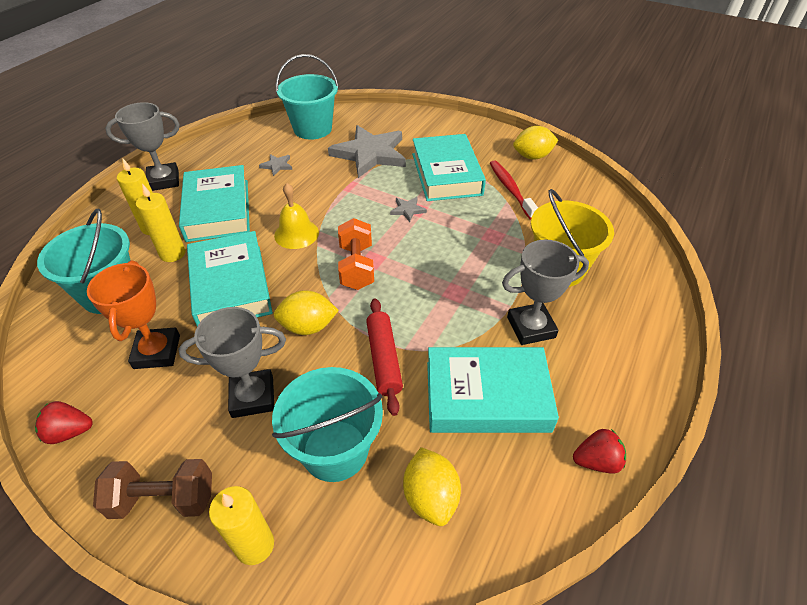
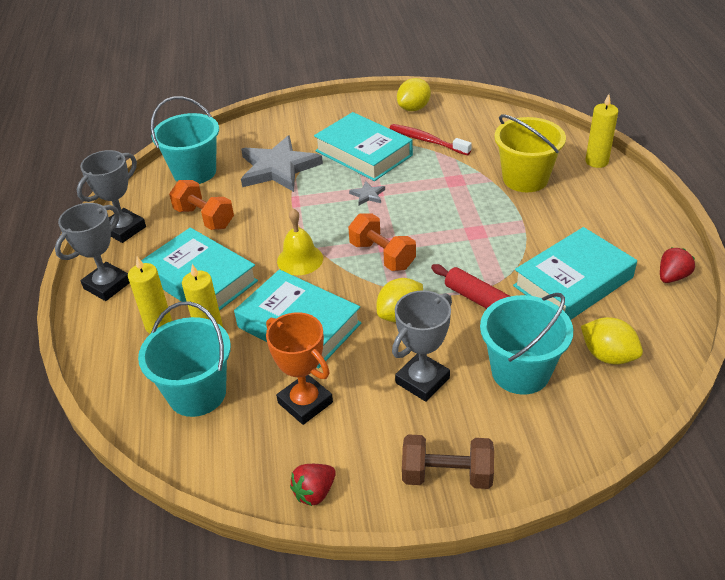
camera: 35 degrees left, 5 degrees down
brown dumbbell [93,459,212,519] -> brown dumbbell turned 45 degrees clockwise [402,434,494,489]
yellow candle [209,486,274,565] -> yellow candle moved to [585,94,618,168]
grey star [259,154,292,176] -> orange dumbbell [169,180,234,230]
grey trophy [502,240,589,345] -> grey trophy moved to [77,150,146,243]

